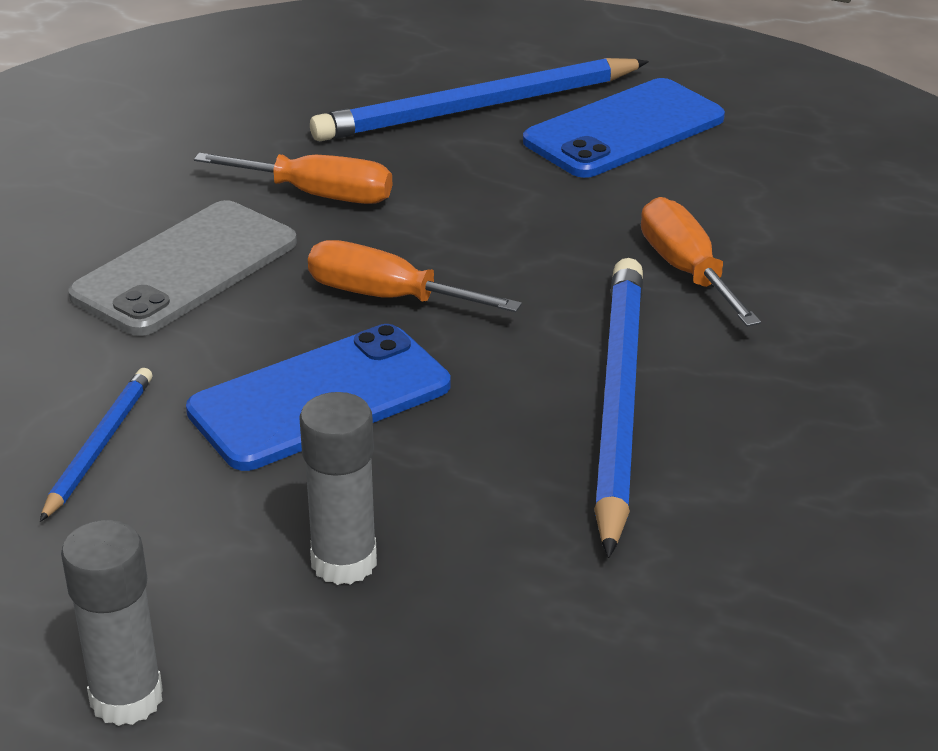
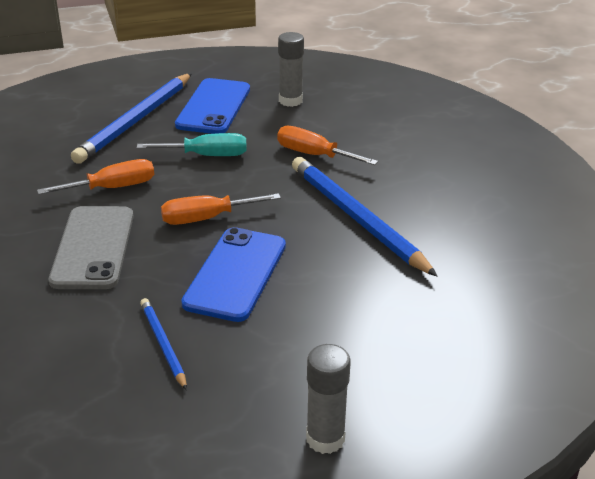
camera: 40 degrees left, 0 degrees up
grey glue stick [299,392,377,585] -> grey glue stick moved to [278,32,304,107]
none -> turquoise screwdriver [137,133,247,156]

